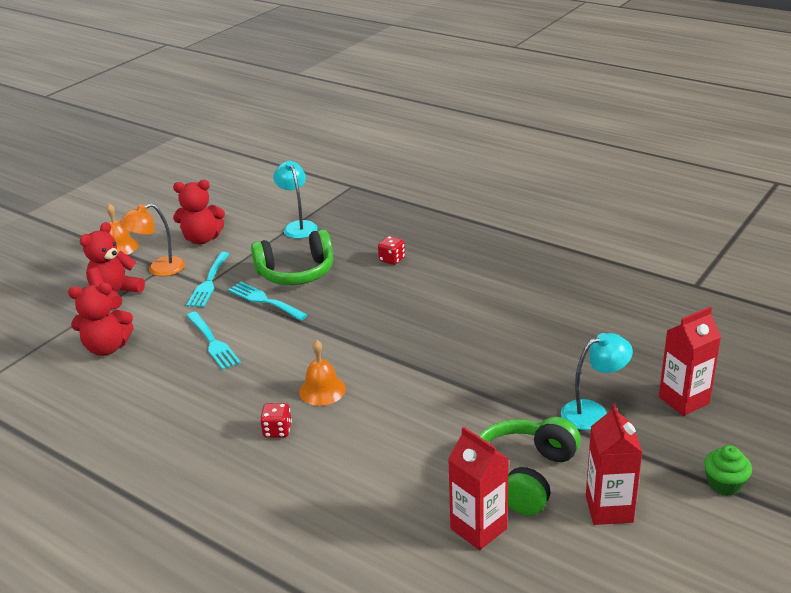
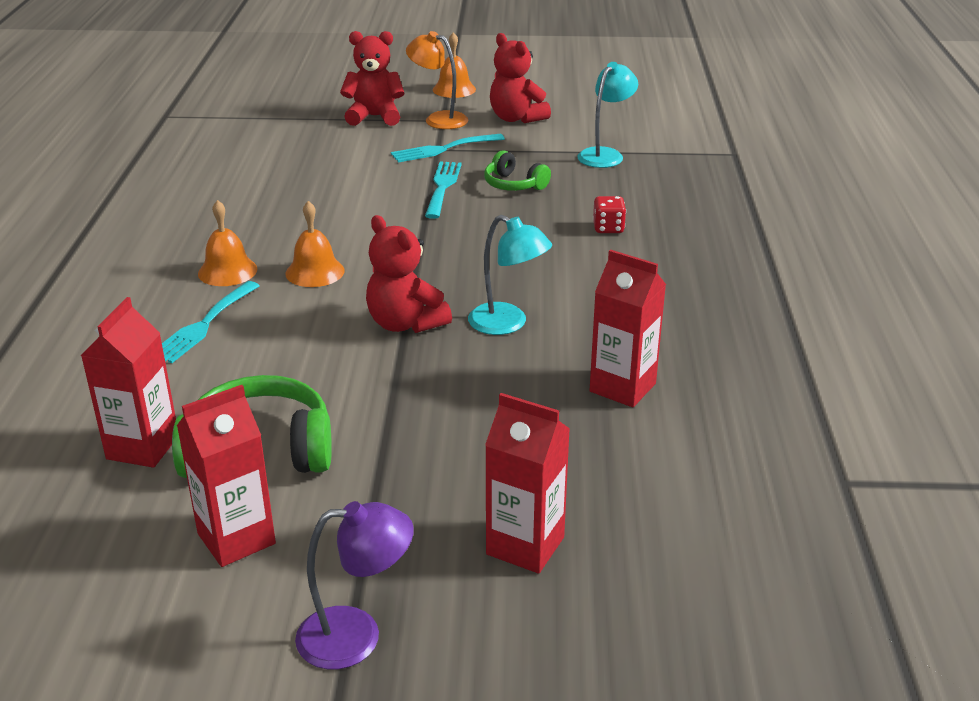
camera: 55 degrees right, 0 degrees up
red teddy bear [68,283,133,356] -> red teddy bear moved to [366,215,452,333]
turquoise fork [186,311,241,370] -> turquoise fork moved to [162,281,260,363]
green headphones [251,229,333,285] -> green headphones [484,150,551,191], size x0.59
red dice [260,403,292,438] -> orange bell [198,200,257,286]
turquoise lamp [561,333,633,430] -> turquoise lamp moved to [468,215,552,335]
green cupcake [704,445,752,496] -> purple lamp [295,501,414,669]
none -> red carton [590,249,666,407]

